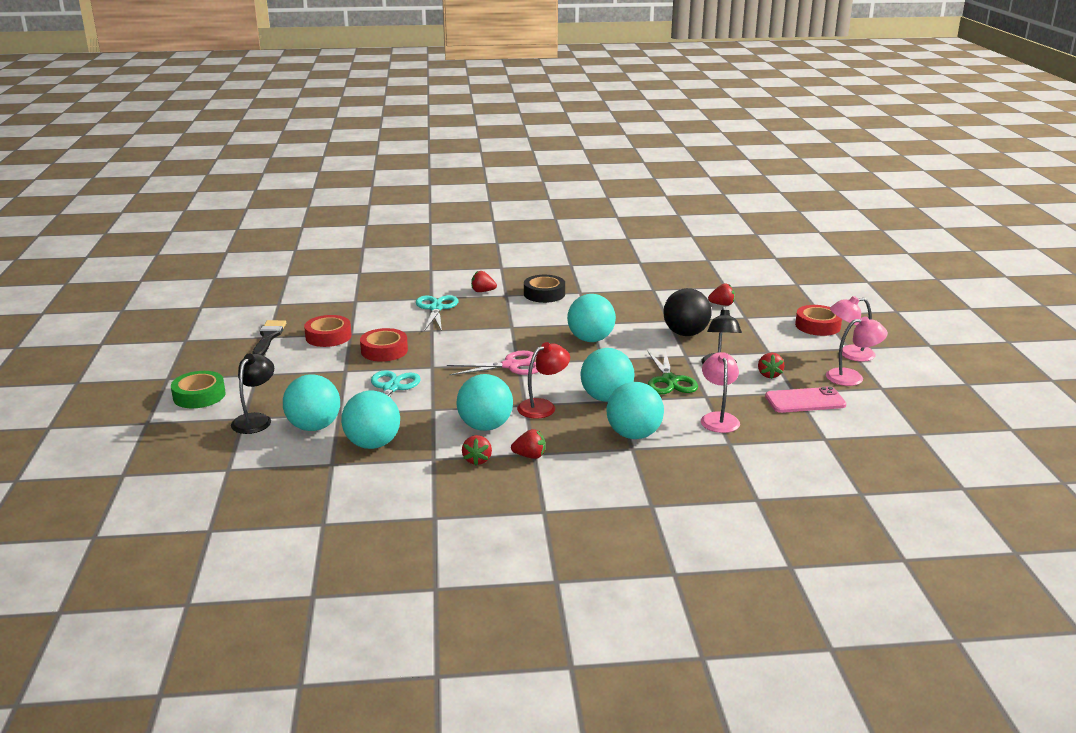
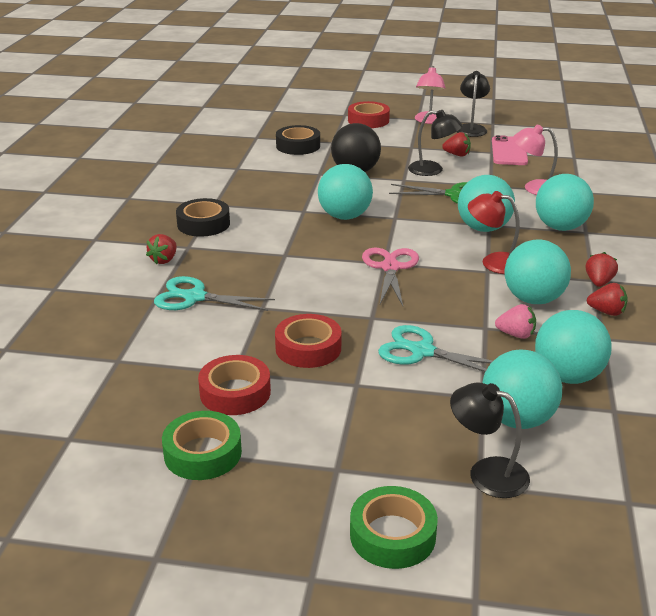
camera: 75 degrees left, 5 degrees up
black brush [253,320,286,355] -> green tape [162,411,242,480]
red lamp [517,342,570,419] -> red lamp turned 45 degrees counterclockwise [468,191,520,274]
red strawberry [708,283,735,306] -> black tape [276,125,320,155]
pink lamp [826,316,888,386] -> black lamp [457,71,490,137]
none -> pink strawberry [495,304,536,339]

